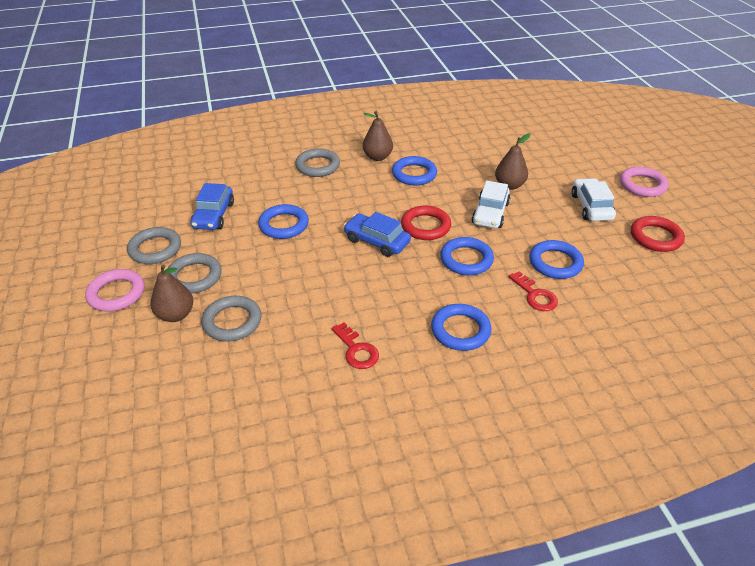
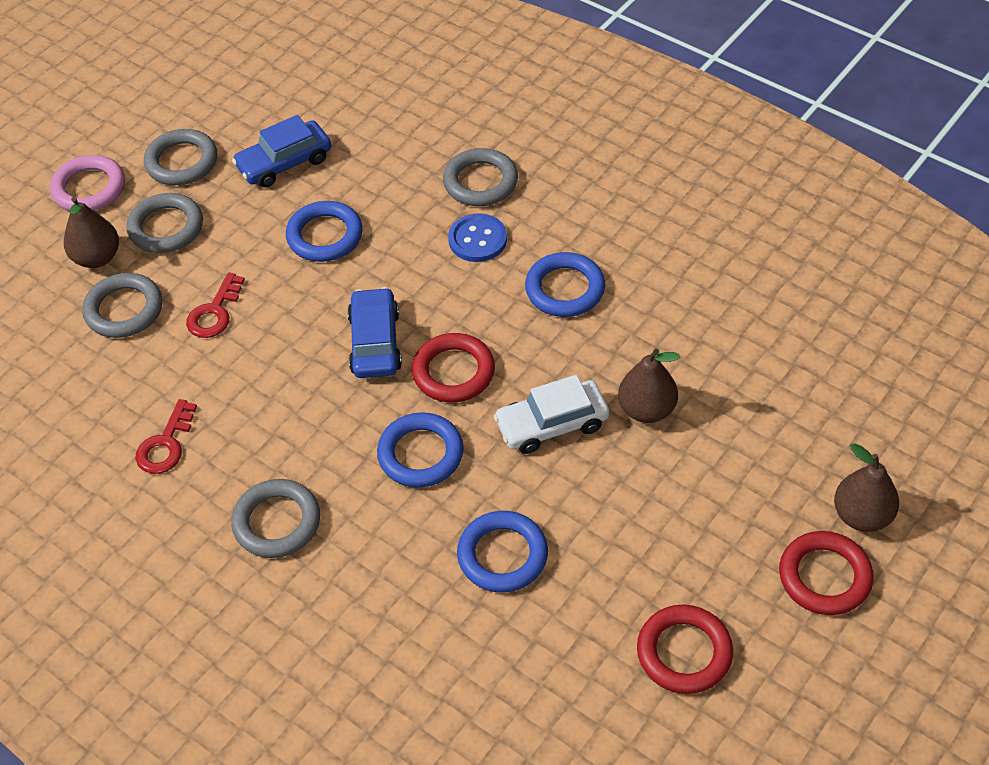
camera: 55 degrees right, 10 degrees up
brown pear [363,111,393,161] -> brown pear moved to [834,443,899,532]
blue ring [431,304,492,351] -> grey ring [231,479,320,558]
red key [509,271,558,311] -> red key moved to [186,272,245,338]
white car [571,178,616,221] -> none
pink ring [620,167,668,197] -> red ring [779,531,874,615]
none -> blue button [448,213,507,262]

